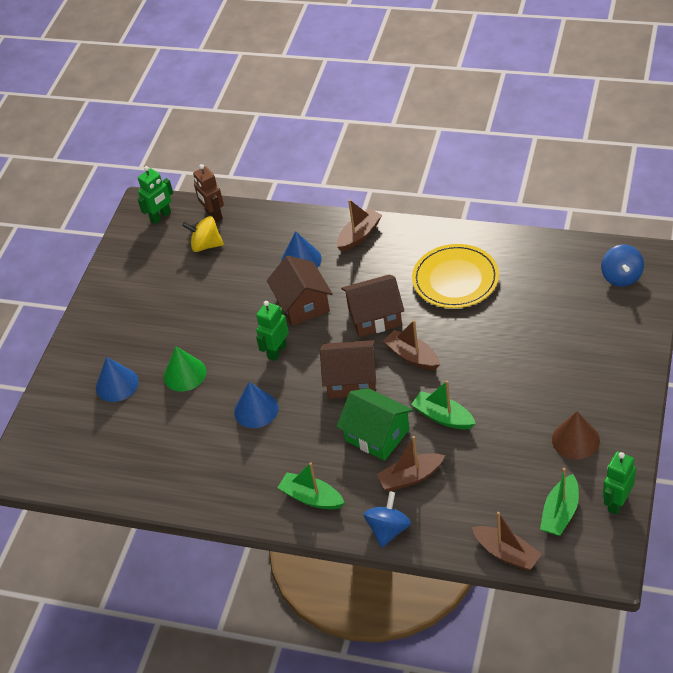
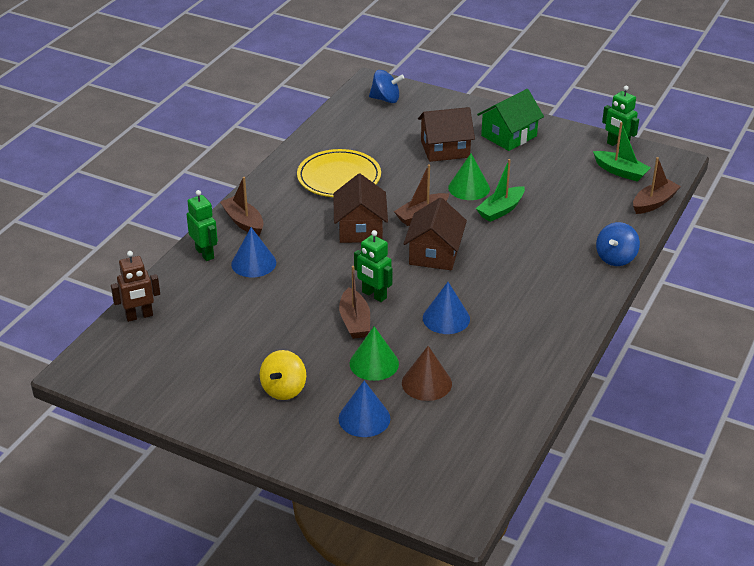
camera: 85 degrees left, 10 degrees down
green robot [138,166,173,224] -> green robot moved to [187,190,218,261]
yellow spinning top [182,216,224,252] -> yellow spinning top moved to [260,350,306,400]
brown house [267,255,333,326] -> brown house moved to [418,107,475,162]
green boat [277,462,345,509] -> none
green house [336,388,413,461] -> green house moved to [477,89,544,151]
blue spinning top [364,491,411,547] -> blue spinning top turned 90 degrees counterclockwise [596,222,640,266]
brown boat [377,436,445,491] -> brown boat moved to [339,266,370,339]
brown cone [552,411,600,459] -> brown cone moved to [402,346,452,401]
none -> green cone [448,154,490,200]

